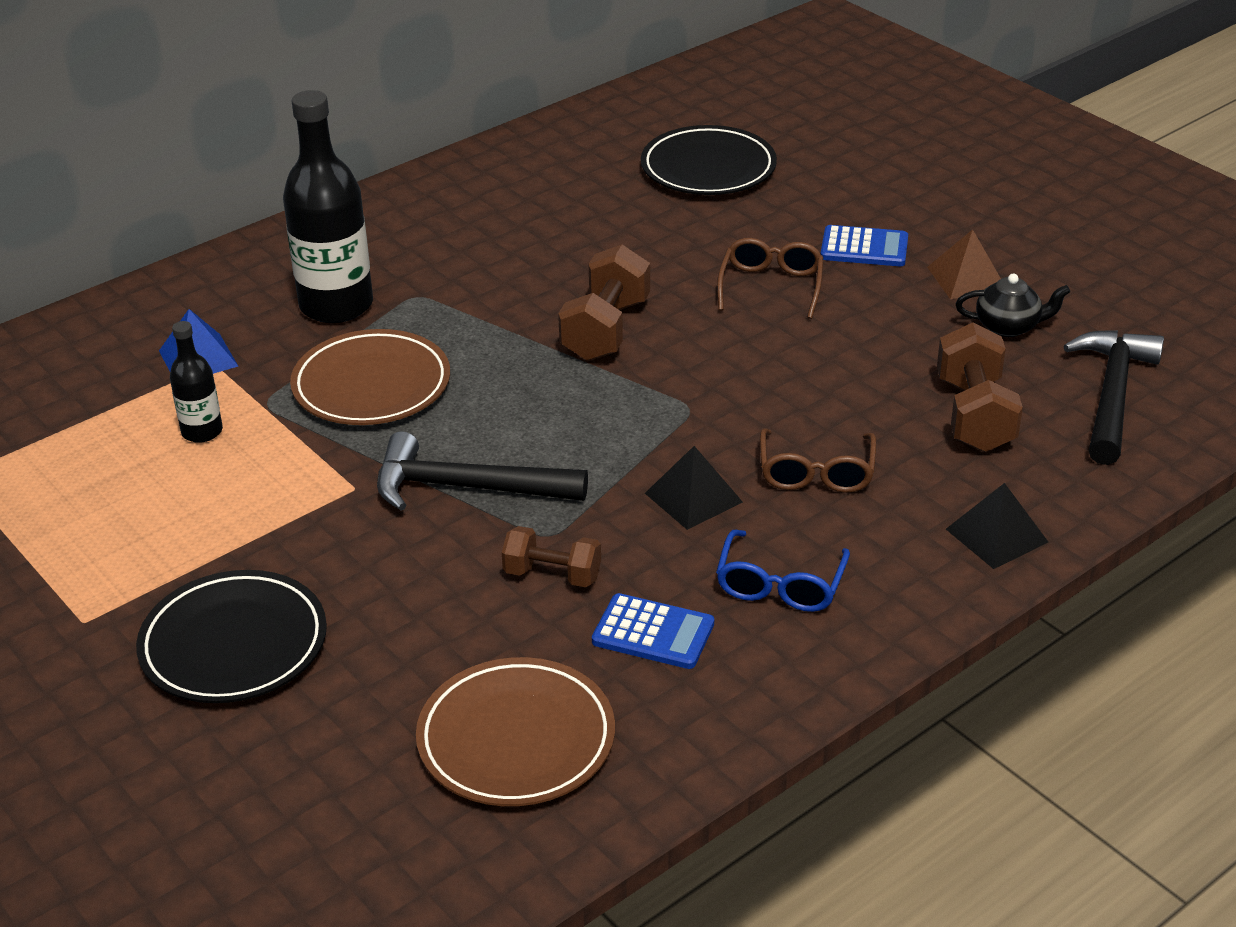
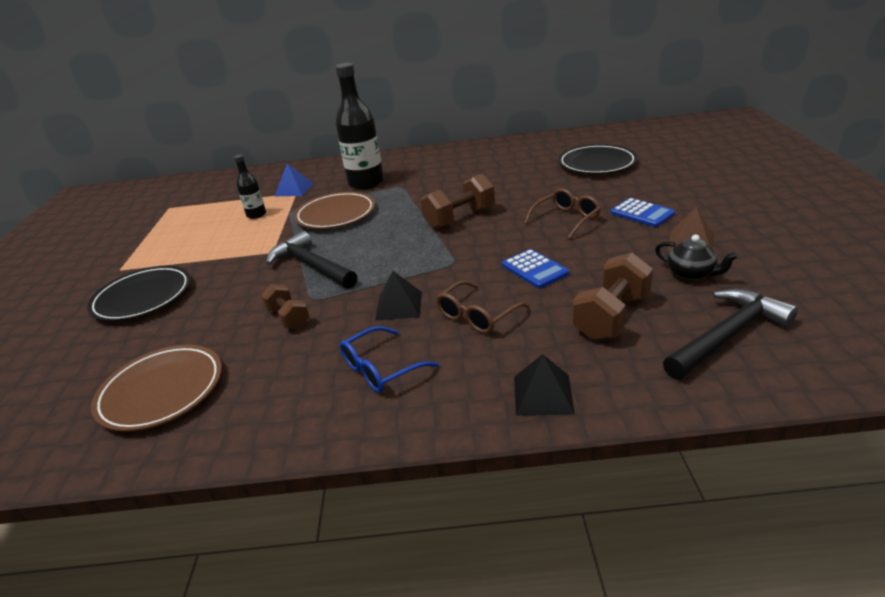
camera: 40 degrees right, 5 degrees down
blue calculator [592,593,714,669] -> blue calculator moved to [502,249,569,289]

